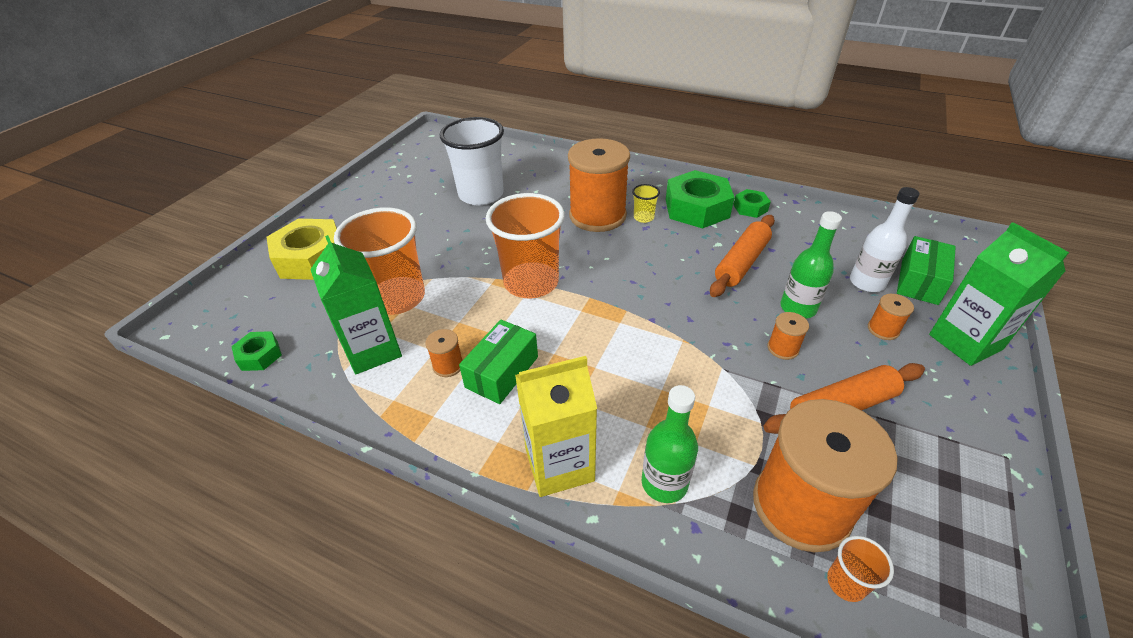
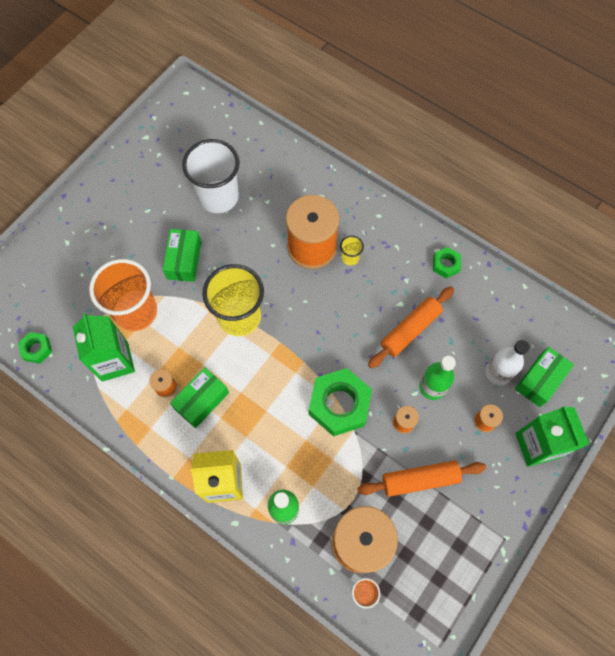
camera: 10 degrees right, 25 degrees up
yellow nut [266,219,337,280] -> none
orange cup [486,193,565,298] -> yellow cup [202,264,264,336]
green nut [666,170,735,229] -> green nut moved to [309,368,372,436]
none -> green box [163,229,201,282]

